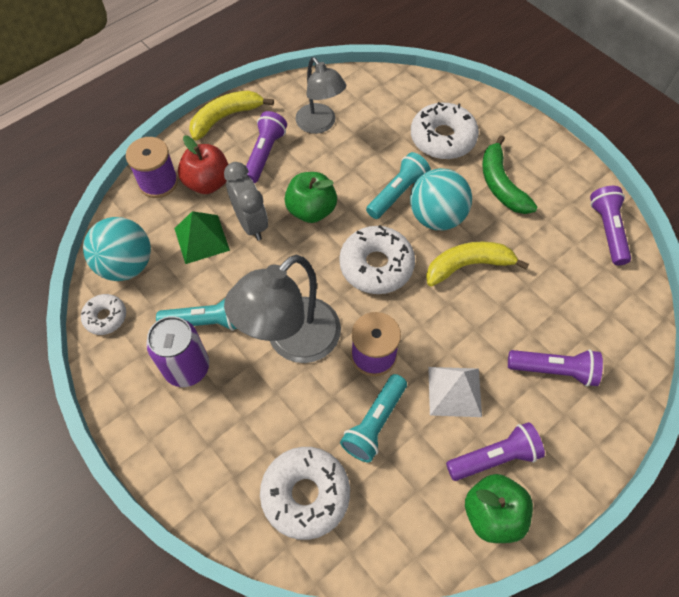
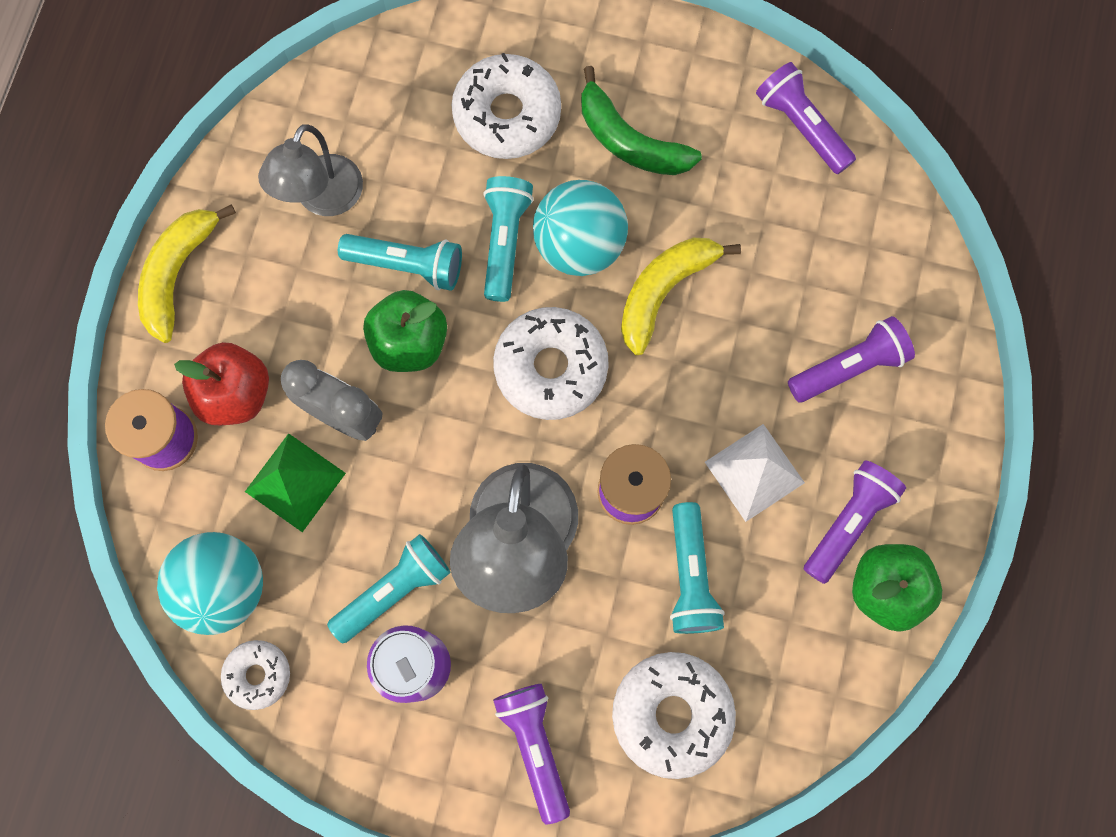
camera: 35 degrees left, 15 degrees up
purple flashlight [246,111,287,183] -> purple flashlight moved to [493,684,570,824]
grey lamp [295,57,346,134] -> grey lamp turned 90 degrees clockwise [258,124,363,216]
none -> turquoise flashlight [338,234,462,291]

